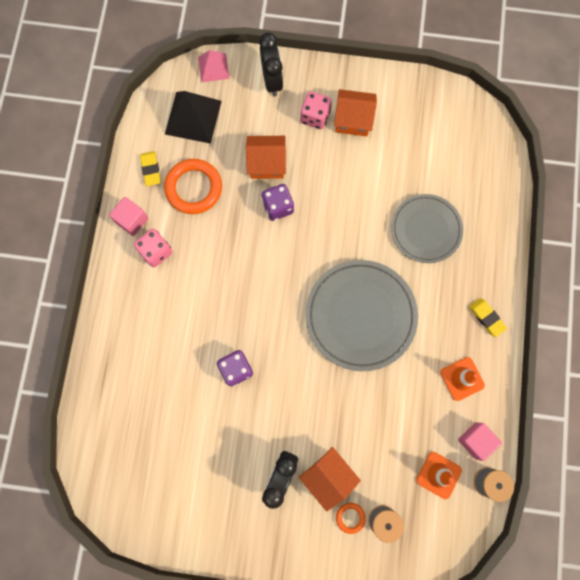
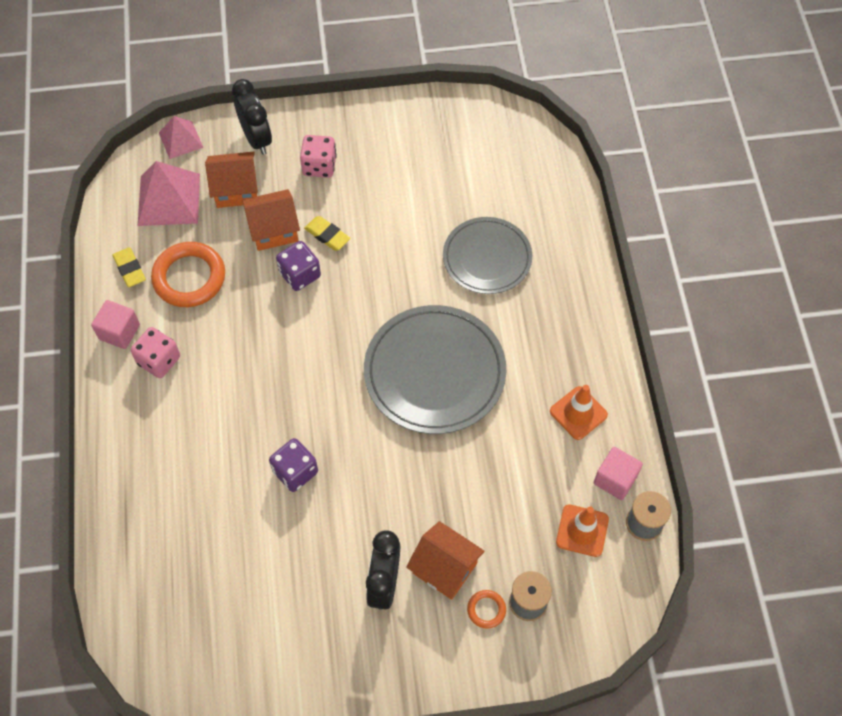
camera: 15 degrees left, 15 degrees down
black pyramid [165,91,222,144] -> pink pyramid [138,161,200,226]
orange house [334,89,377,136] -> orange house moved to [205,151,258,208]
yellow eraser [469,298,507,337] -> yellow eraser moved to [304,216,351,251]

